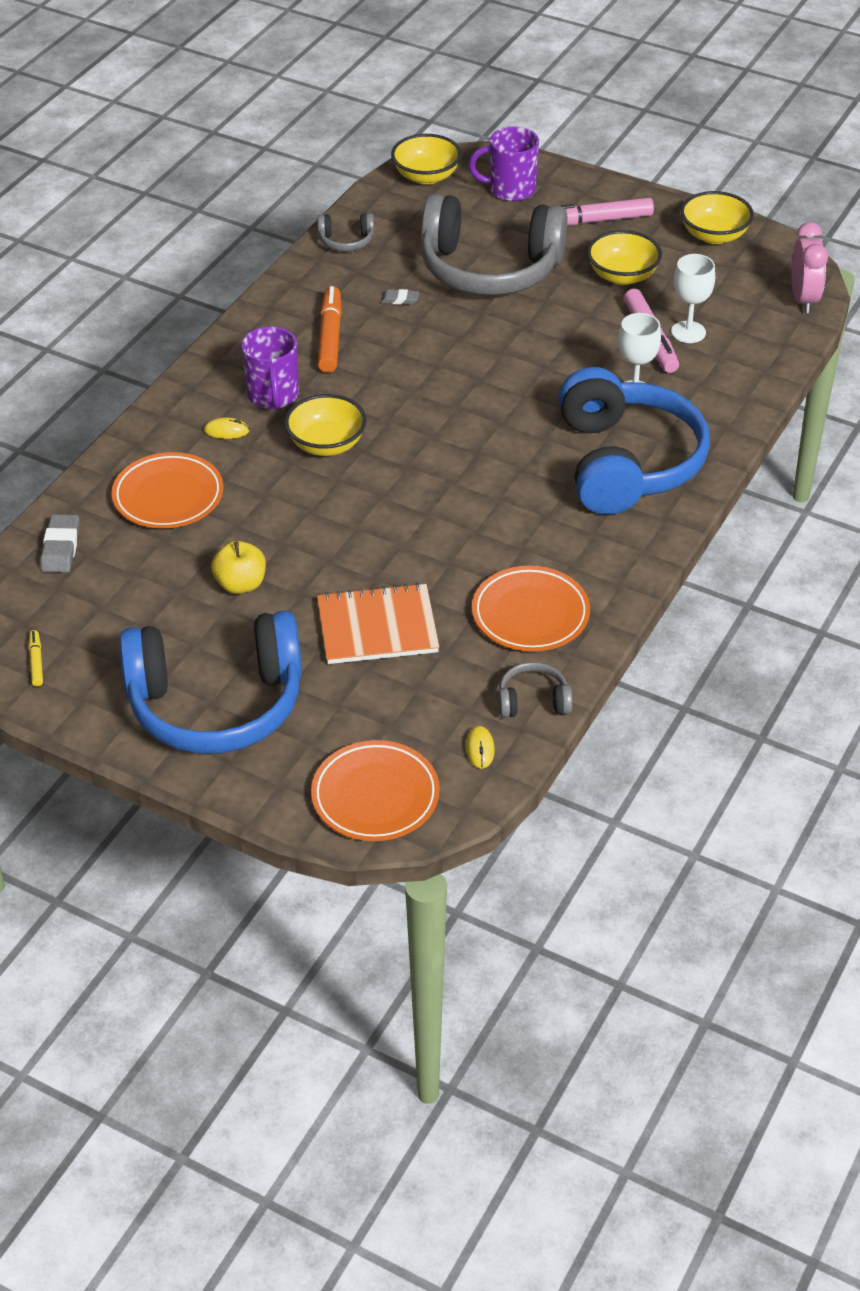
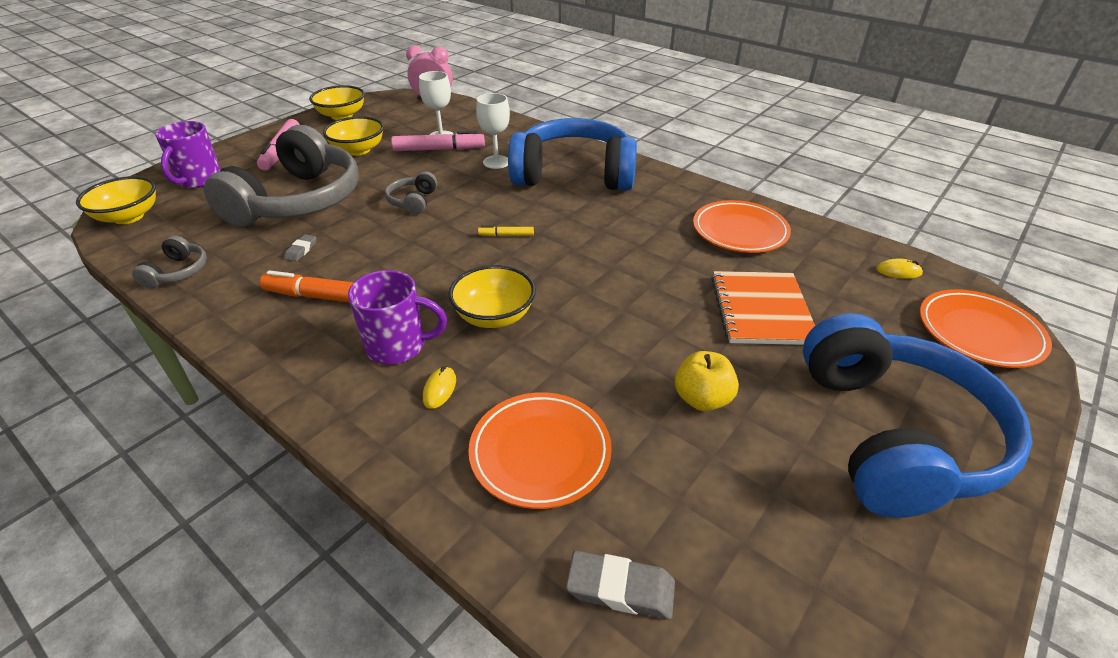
camera: 80 degrees left, 5 degrees down
yellow marker [29,630,43,686] -> yellow marker moved to [478,226,534,236]
grey headphones [498,662,573,718] -> grey headphones moved to [385,171,437,214]

